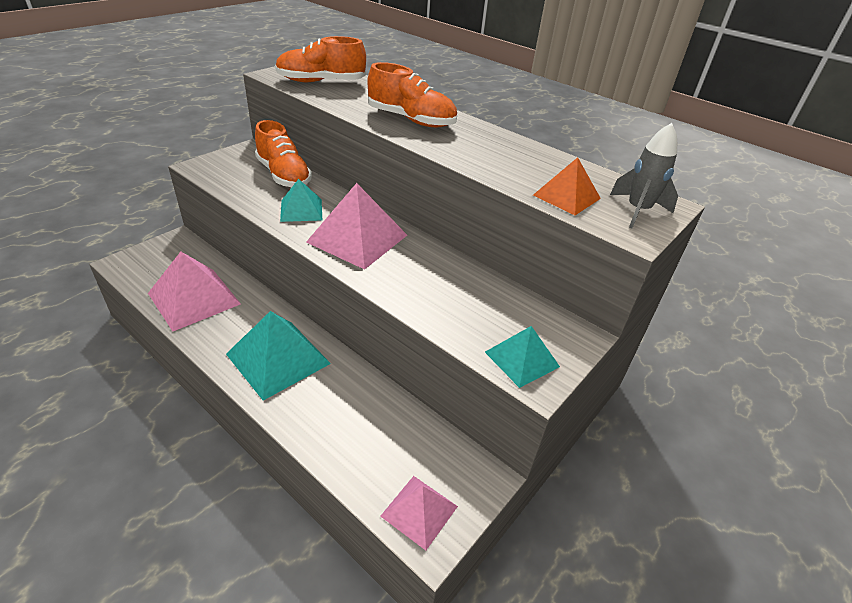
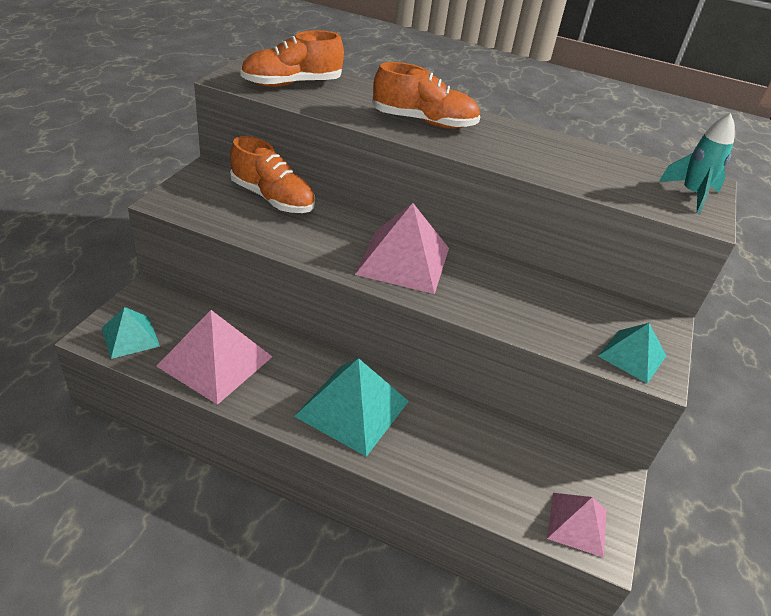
camera: 20 degrees left, 0 degrees up
turquoise pyramid [280,179,322,222] -> turquoise pyramid moved to [102,307,160,359]
orange pyramid [533,157,601,215] -> none
grey rocket [610,123,678,228] -> turquoise rocket [659,113,735,214]

